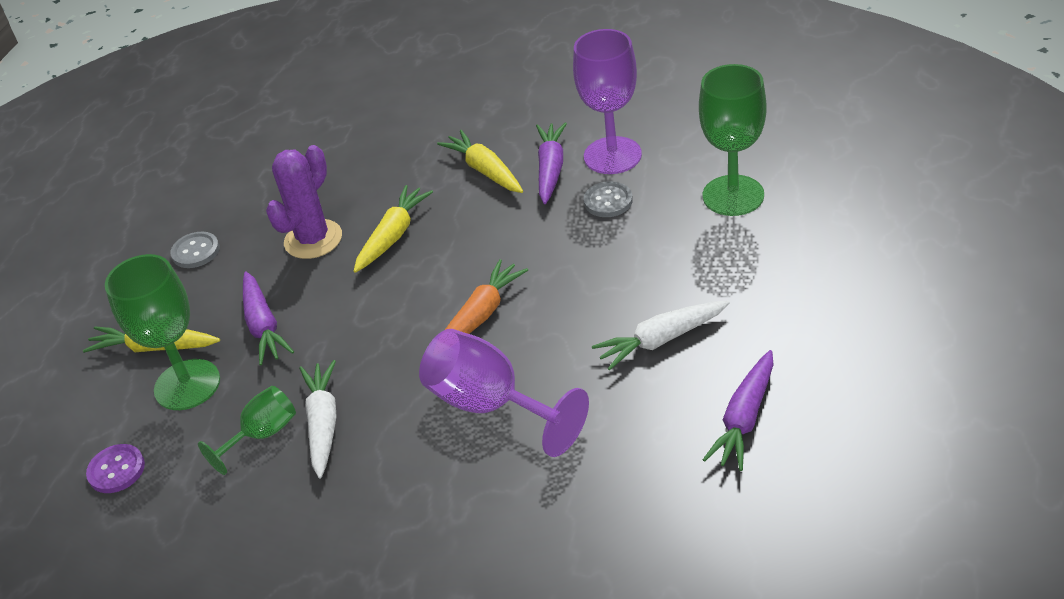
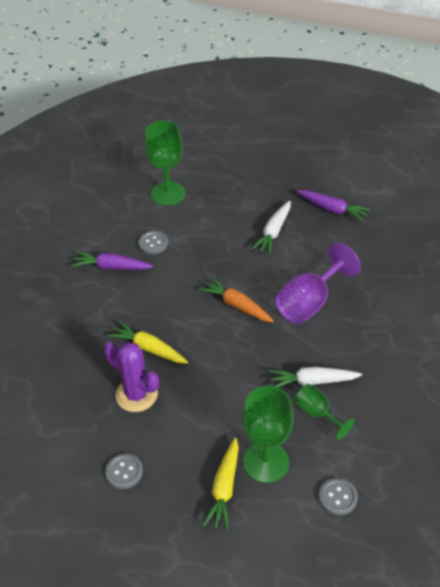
camera: 90 degrees left, 5 degrees up
purple button [86,444,145,493] -> grey button [319,478,358,515]
purple carrot [243,271,294,366] -> none
yellow carrot [437,130,523,193] -> none
purple goblet [573,29,642,174] -> none
white carrot [592,300,730,370] -> white carrot turned 45 degrees clockwise [251,201,291,255]

